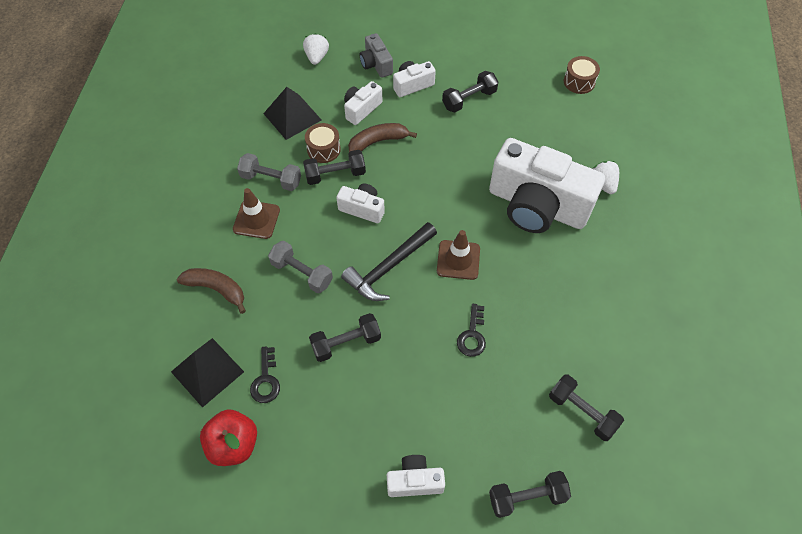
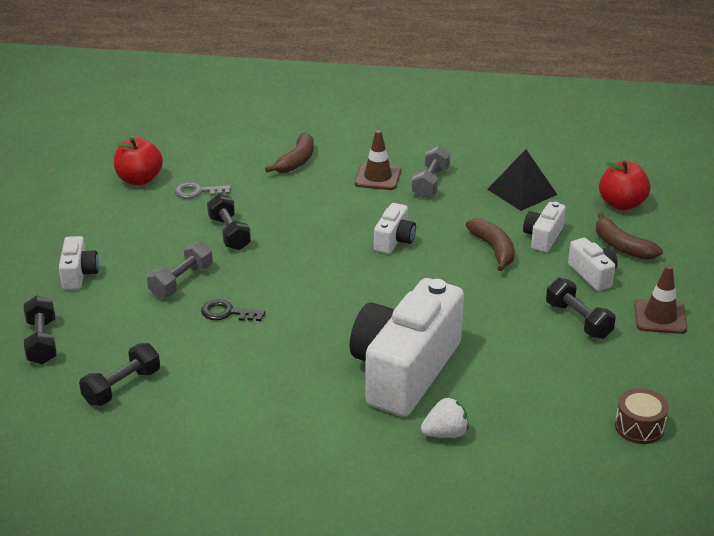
camera: 90 degrees right, 25 degrees down
black pyramid [171,338,244,408] -> none
black key [250,346,280,403] -> grey key [174,182,231,199]
grey dumbbell [268,241,333,293] -> grey dumbbell moved to [147,241,213,298]
white strawberry [303,33,329,65] -> red apple [599,160,650,210]
black dumbbell [303,150,366,185] -> none
brown drum [305,123,341,163] -> none
black hammer [341,222,437,301] -> none
white camera [344,81,383,125] -> white camera turned 105 degrees counterclockwise [523,202,566,252]
grey camera [360,33,393,78] -> brown banana [596,213,663,260]
brown traffic cone [437,230,480,280] -> brown traffic cone moved to [634,265,687,334]

